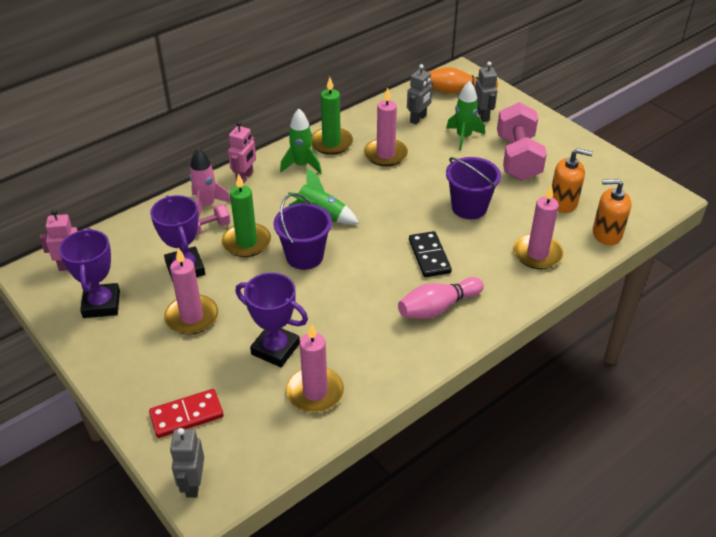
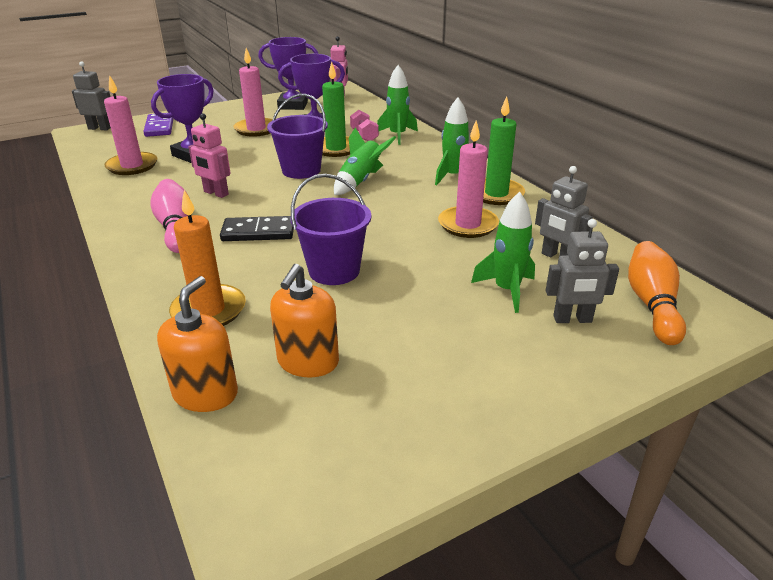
camera: 100 degrees right, 10 degrees down
red domino [149,389,224,438] -> purple domino [143,114,173,137]
pink rocket [189,148,231,220] -> green rocket [377,65,418,145]
pink robot [228,121,256,183] -> pink robot moved to [188,113,230,198]
pink dumbbell [497,102,547,181] -> none
pink candle [513,185,564,269] -> orange candle [169,190,246,326]

